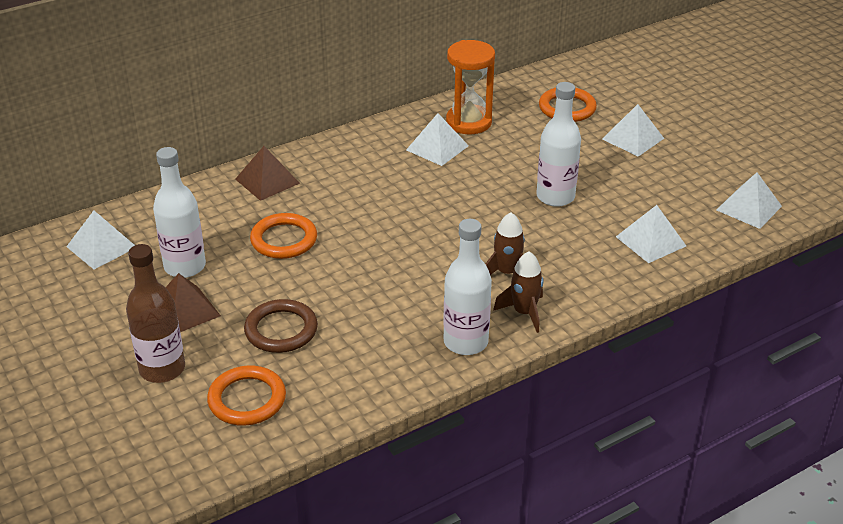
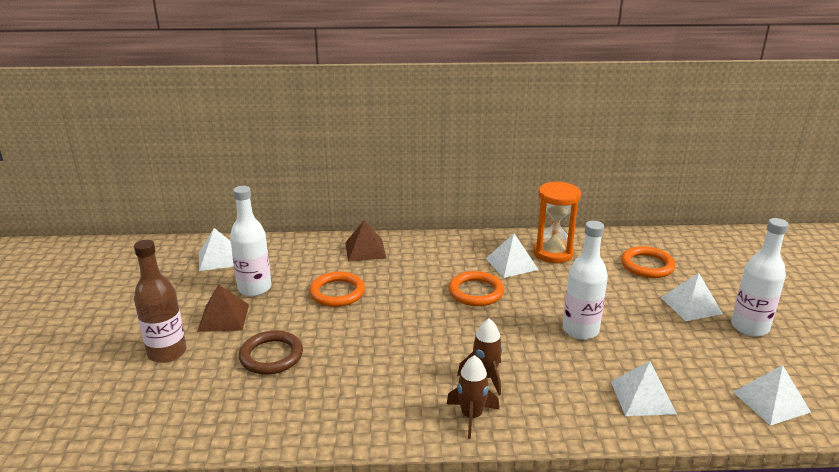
camera: 30 degrees right, 10 degrees down
orange ring [207,366,286,426] -> orange ring moved to [448,271,504,306]
white bottle [443,219,492,355] -> white bottle moved to [731,218,788,336]

